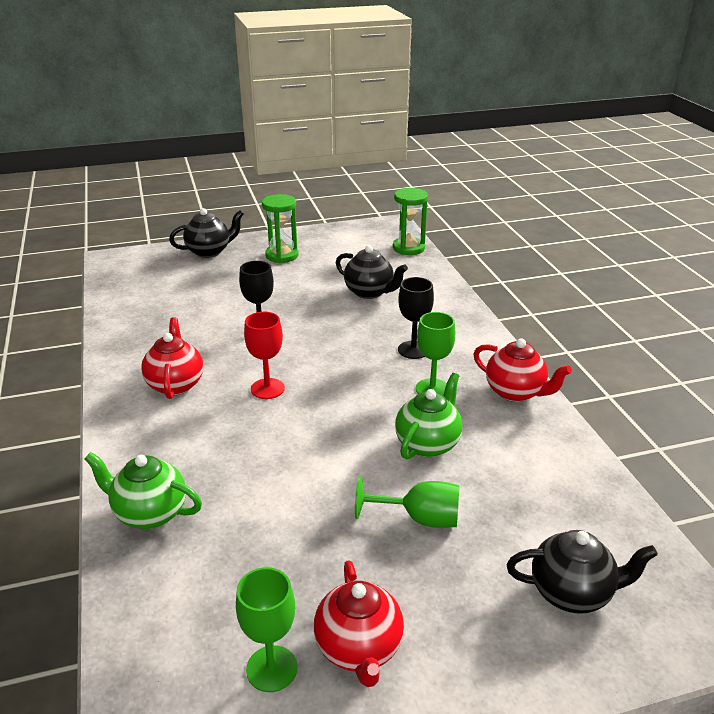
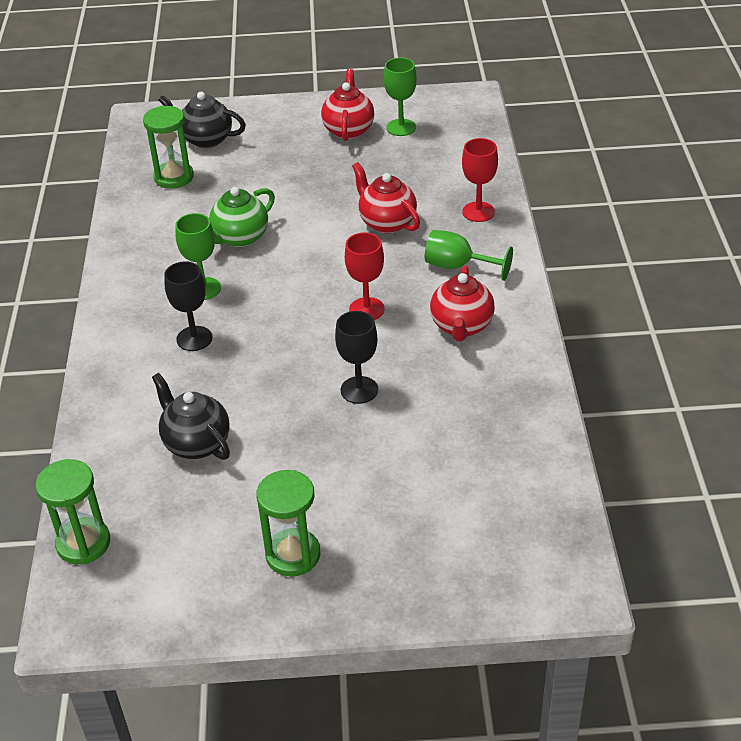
camera: 165 degrees left, 10 degrees up
green teapot [84,452,202,529] -> red goblet [462,138,498,222]
black teapot [169,208,244,258] -> none
green goblet [355,476,459,528] -> green goblet moved to [425,230,513,281]
red teapot [473,338,572,402] -> red teapot moved to [352,162,420,233]
none -> green hourglass [143,106,194,189]

